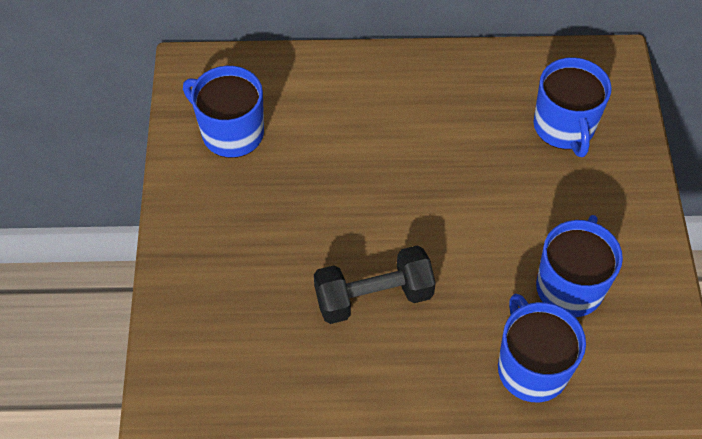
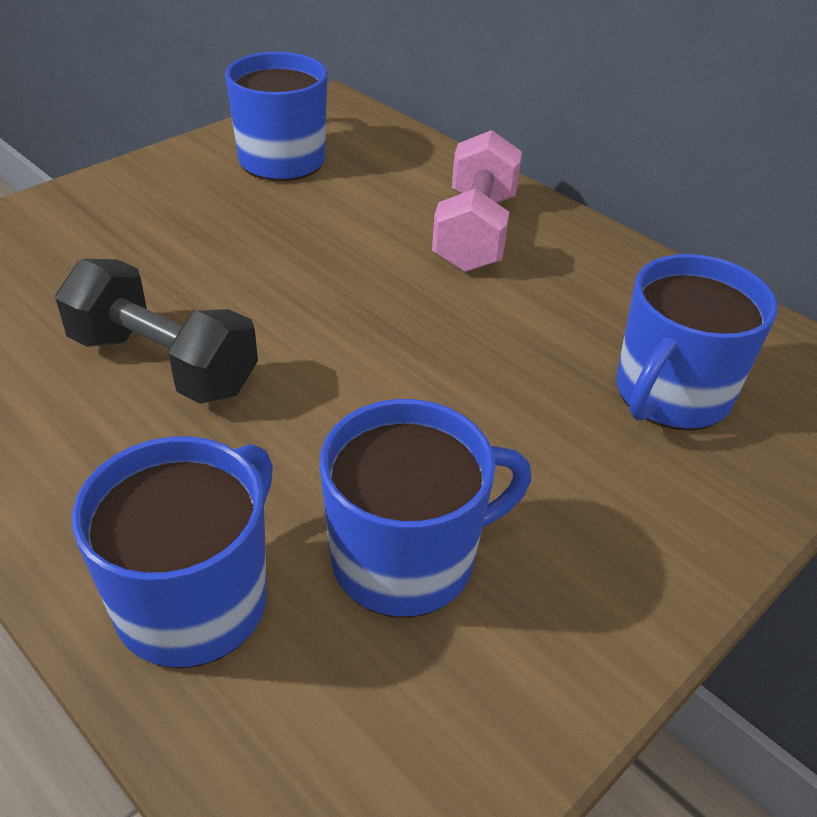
camera: 45 degrees right, 15 degrees down
none -> pink dumbbell [432,130,522,272]

